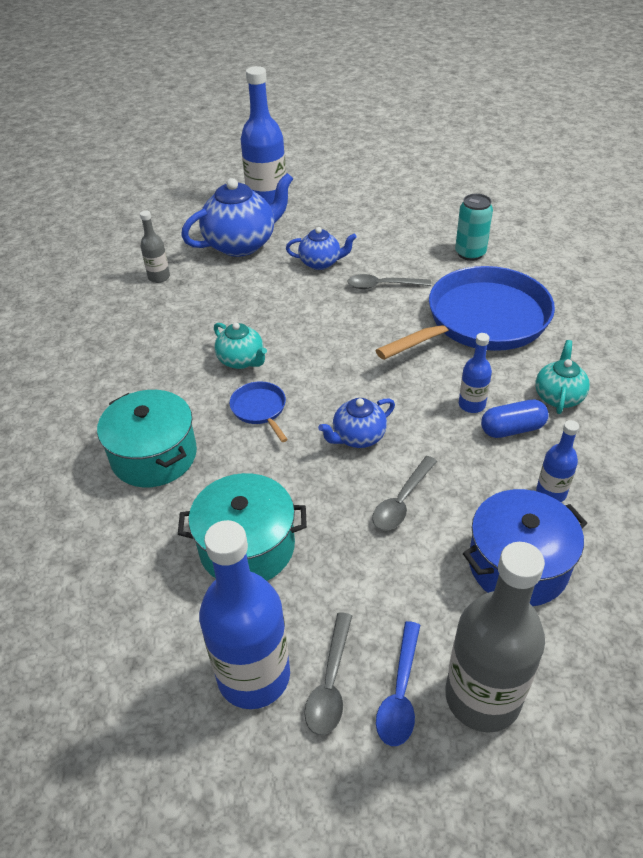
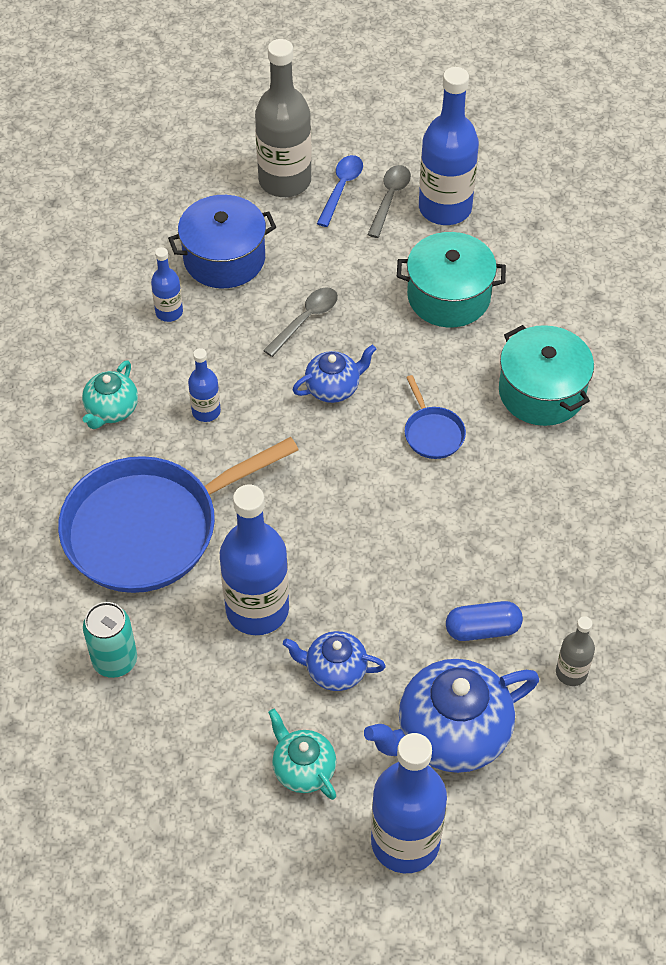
camera: 175 degrees left, 10 degrees up
turquoise teapot [214,322,267,369] -> turquoise teapot moved to [268,709,336,800]
grey spoon [347,274,431,289] -> blue bottle [220,484,289,635]
blue capsule [481,400,548,438] -> blue capsule moved to [446,601,523,641]

